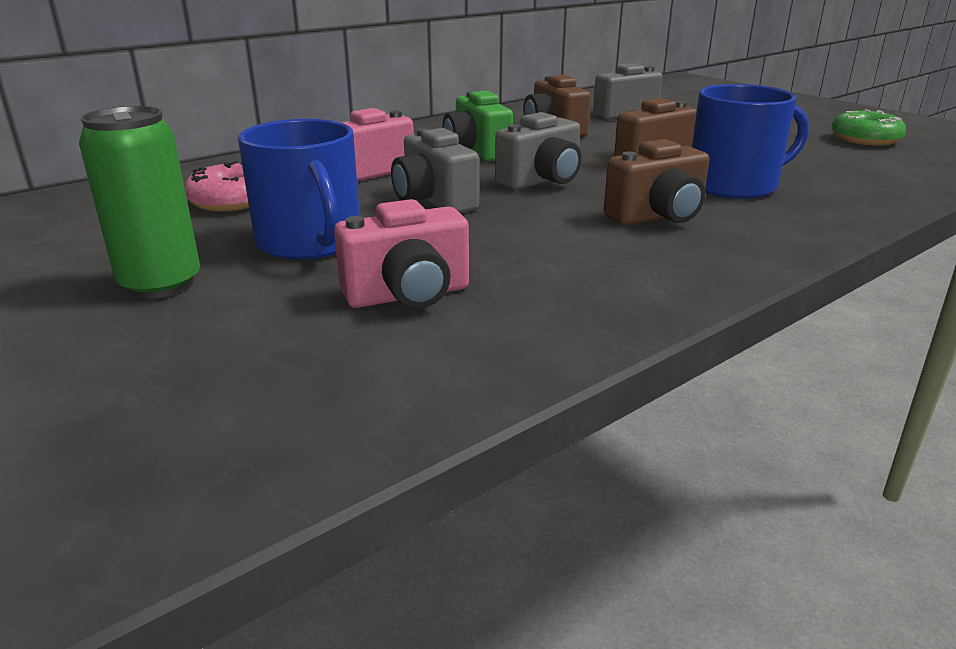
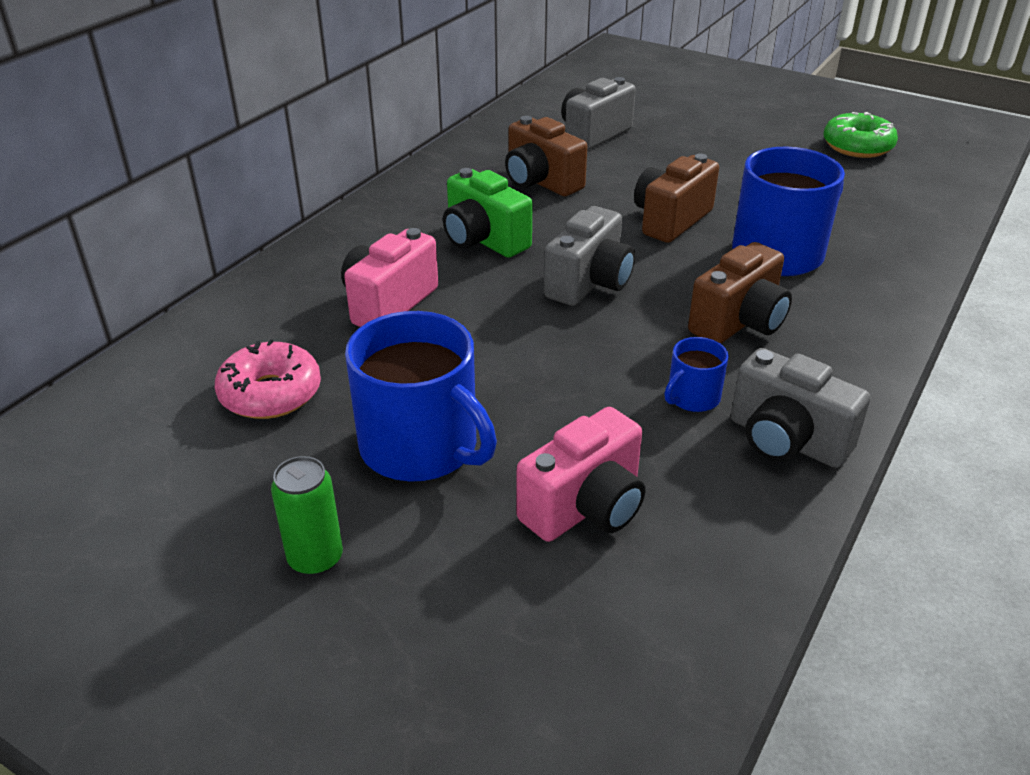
camera: 20 degrees left, 10 degrees up
green can [79,106,200,299] -> green can [271,456,343,576], size x0.62
grey camera [391,128,479,213] -> grey camera moved to [731,348,870,468]
none -> blue mug [664,337,729,412]

